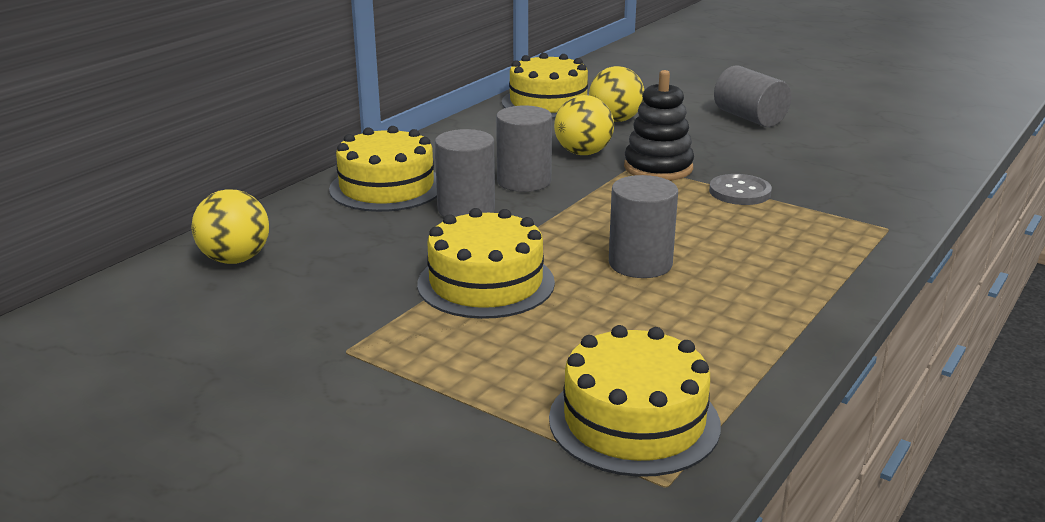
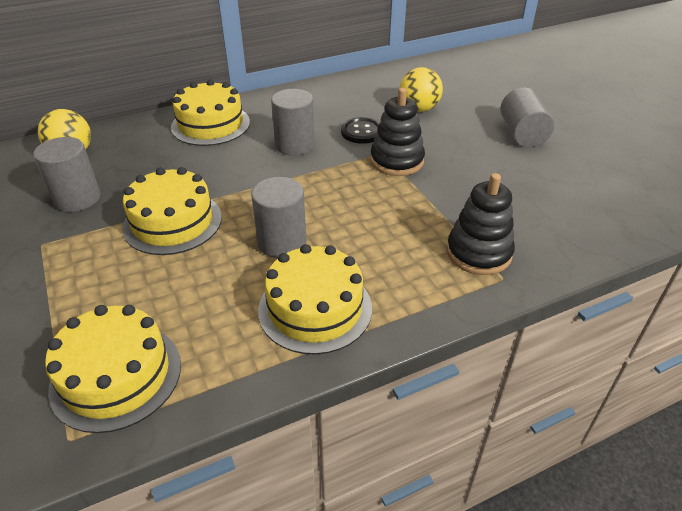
camera: 30 degrees right, 15 degrees up
grey cylinder [435,129,495,217] -> grey cylinder moved to [33,137,100,212]
yellow cake [502,53,589,119] -> yellow cake moved to [258,244,372,355]
yellow ball [554,95,614,155] -> black button [341,117,380,144]
grey button [709,174,772,205] -> none
none -> black stacking toy [446,173,515,275]

